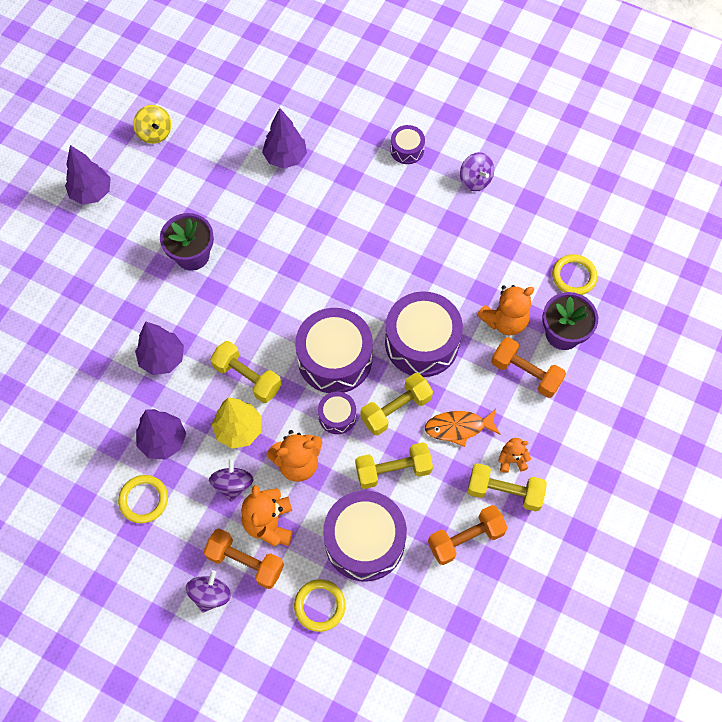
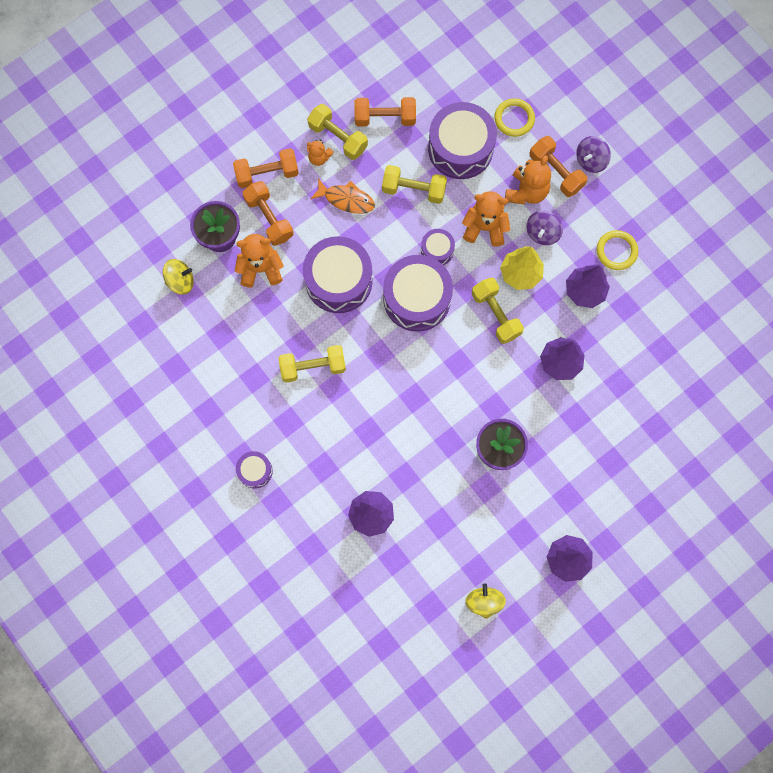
camera: 155 degrees left, 10 degrees up
yellow dumbbell [360,373,433,435] -> yellow dumbbell moved to [278,345,346,383]
purple spinning top [460,152,494,191] -> none
yellow ring [552,254,597,295] -> yellow spinning top [163,259,194,295]
none -> orange dumbbell [233,148,299,188]

